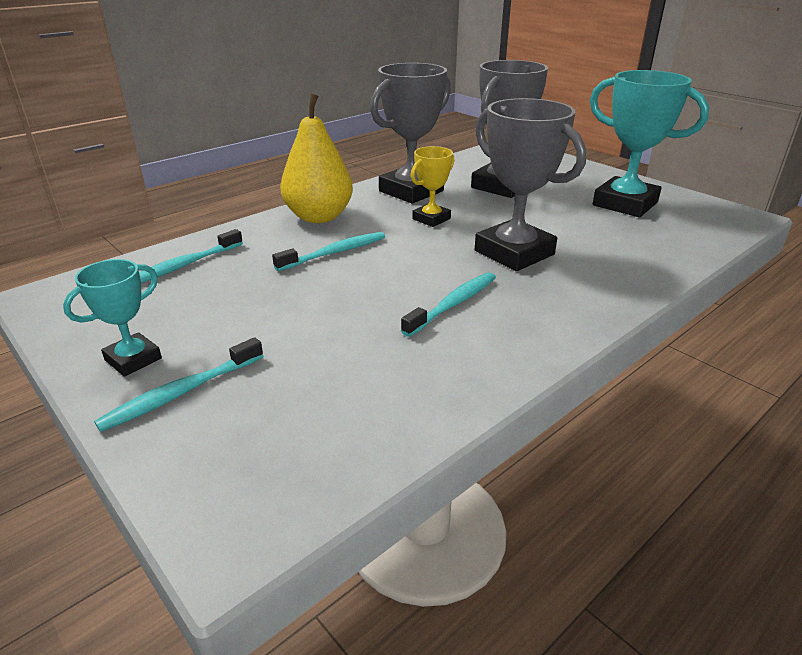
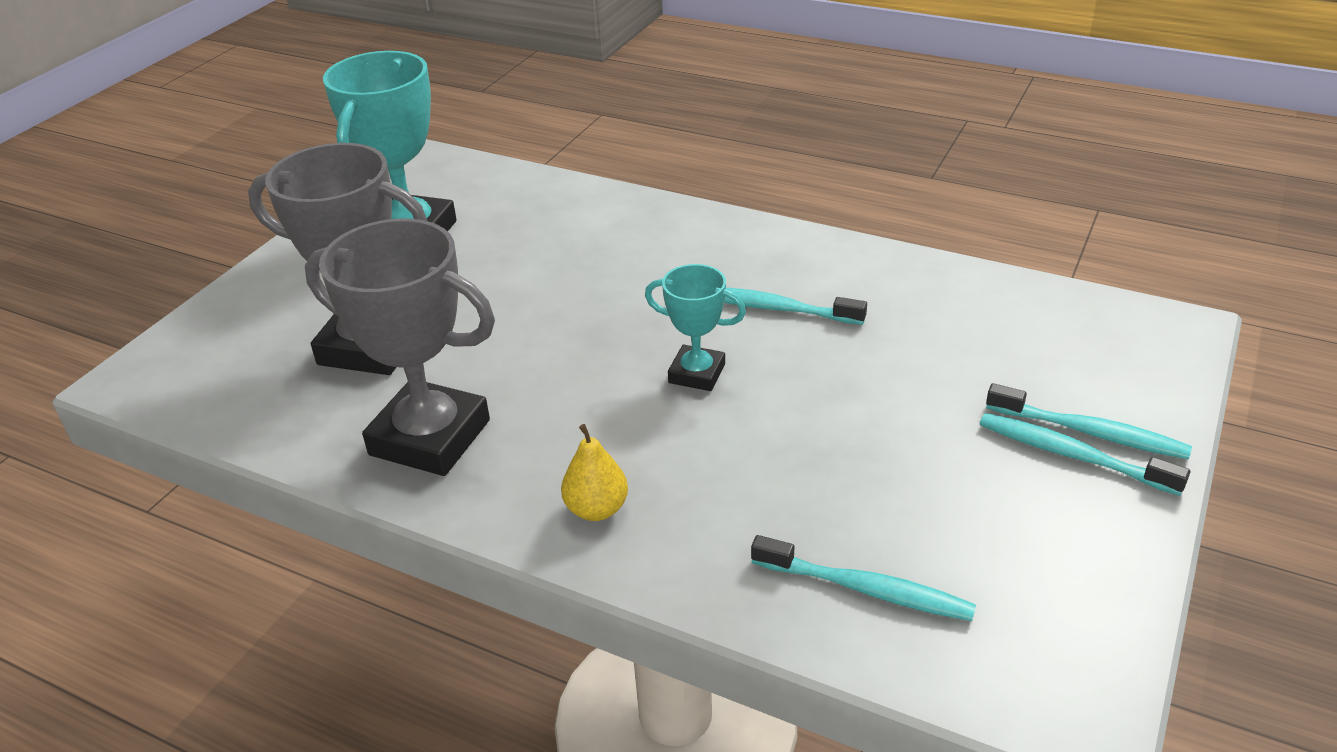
camera: 110 degrees left, 5 degrees up
turquoise trophy [63,259,162,377] -> turquoise trophy moved to [645,264,746,391]
turquoise toothbrush [272,232,385,271] -> turquoise toothbrush moved to [980,413,1190,496]
yellow pear [280,94,353,223] -> yellow pear [561,424,628,521], size x0.50
yellow trophy [411,146,454,227] -> none
grey trophy [475,98,586,271] -> none

